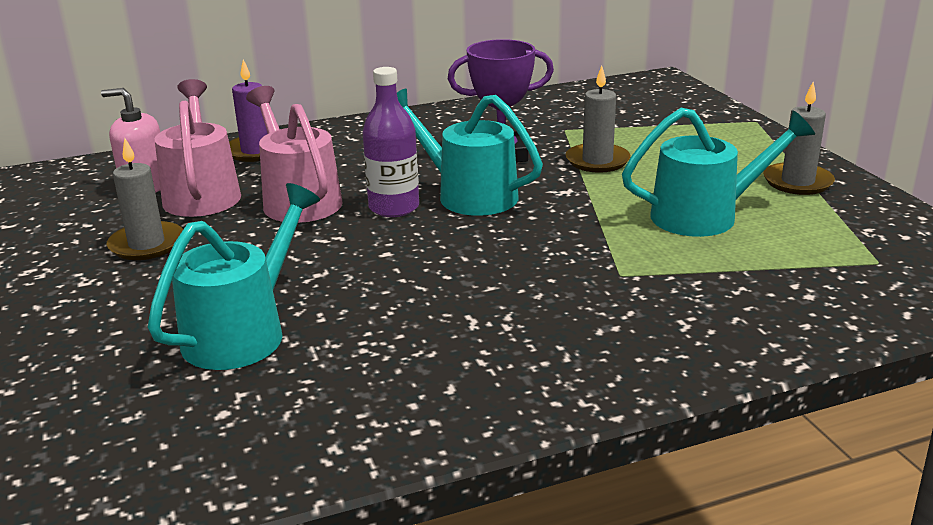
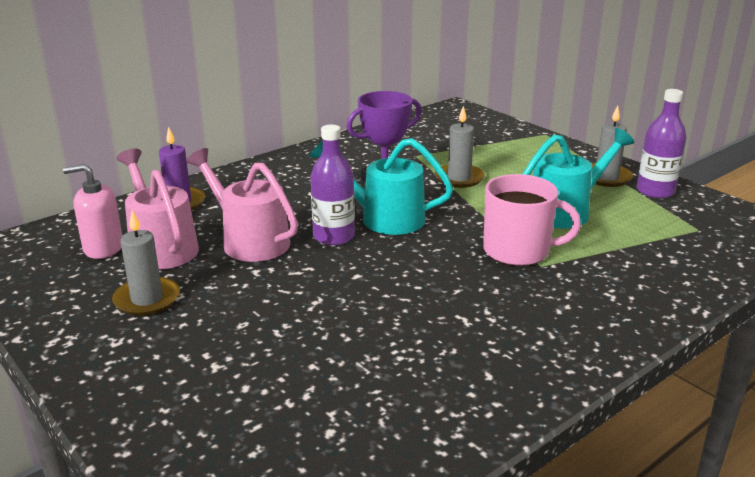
camera: 20 degrees left, 0 degrees up
turquoise watering can [148,183,320,370] -> none
none -> pink mug [483,174,581,266]
none -> purple bottle [637,89,686,198]

